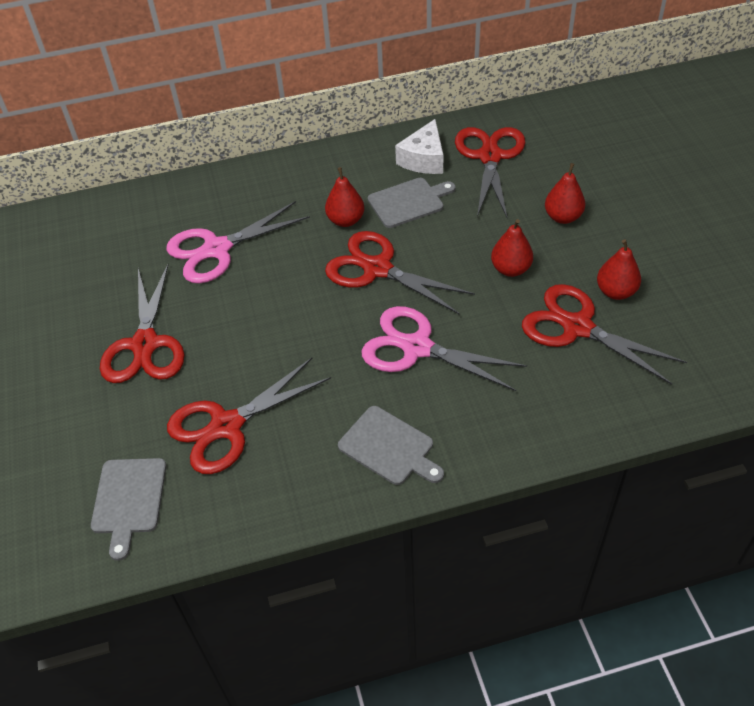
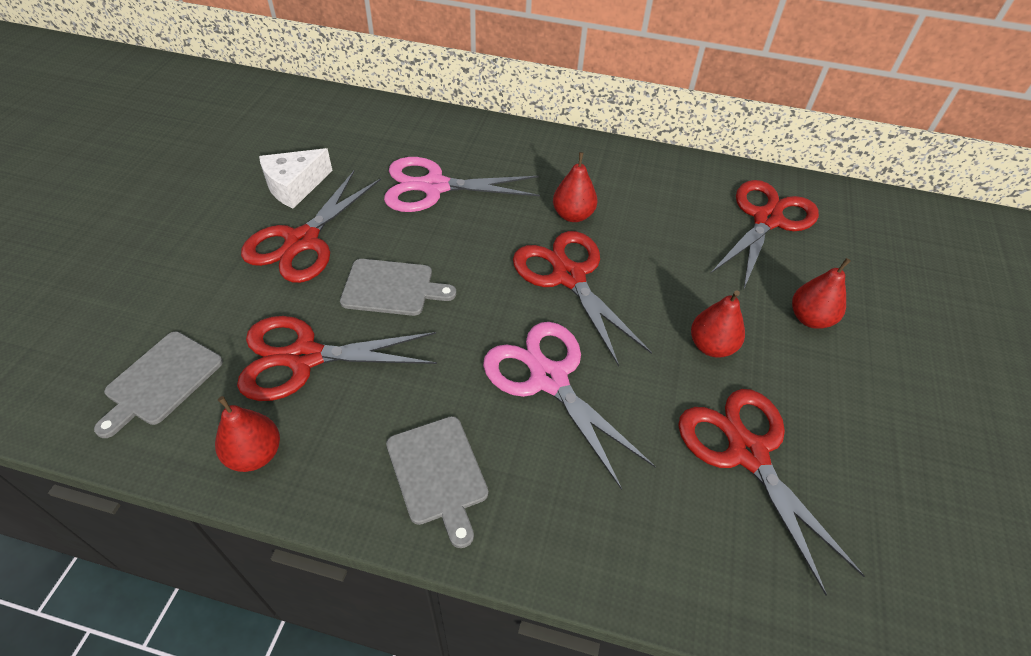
camera: 25 degrees right, 0 degrees up
grey cutting board [368,178,456,228] -> grey cutting board moved to [340,259,456,316]
white cheese [395,119,443,174] -> white cheese moved to [259,148,333,209]
red pear [597,239,641,300] -> red pear moved to [215,396,280,472]

